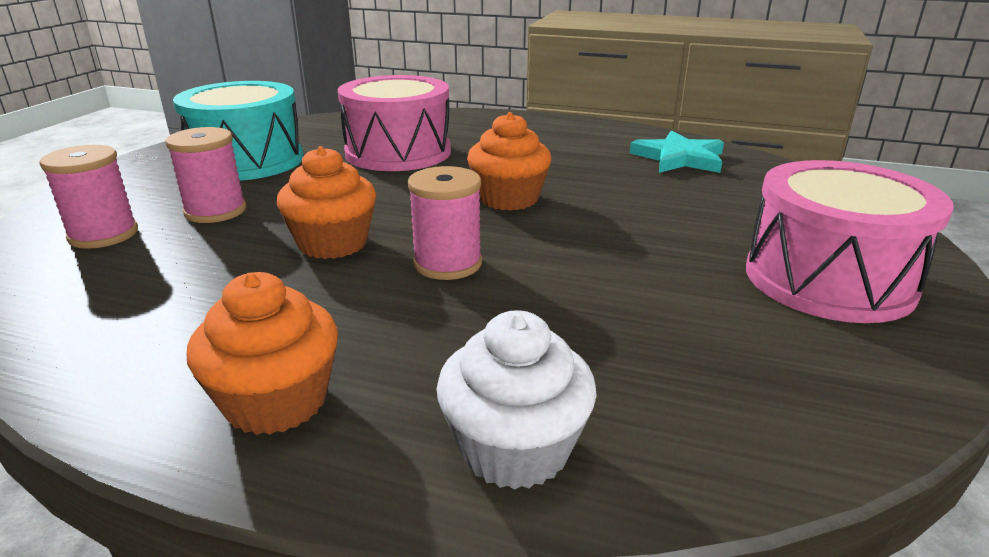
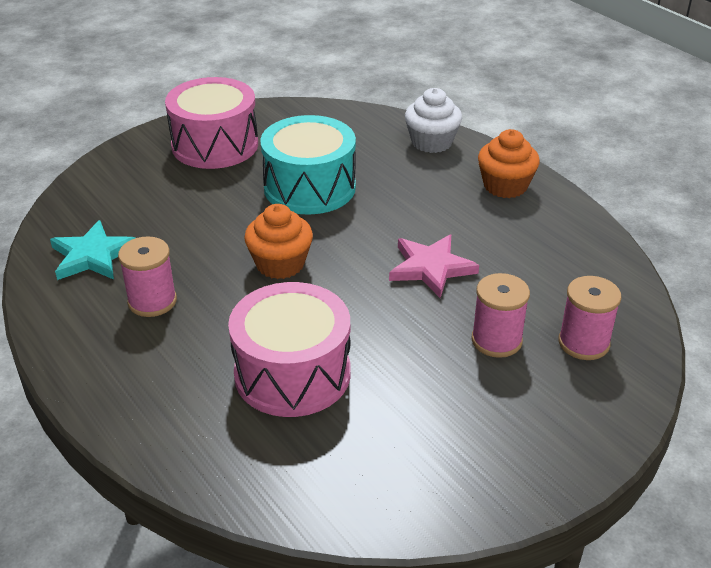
camera: 145 degrees left, 10 degrees up
turquoise drum [173,81,303,181] -> turquoise drum moved to [260,115,356,215]
orange cupcake [277,146,376,259] -> pink star [389,235,479,298]
pink spool [407,166,482,280] -> pink spool moved to [118,237,177,317]

